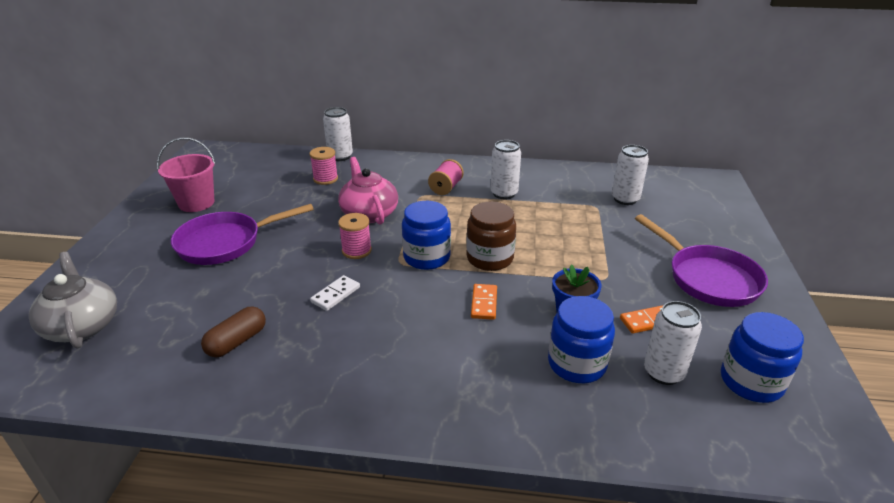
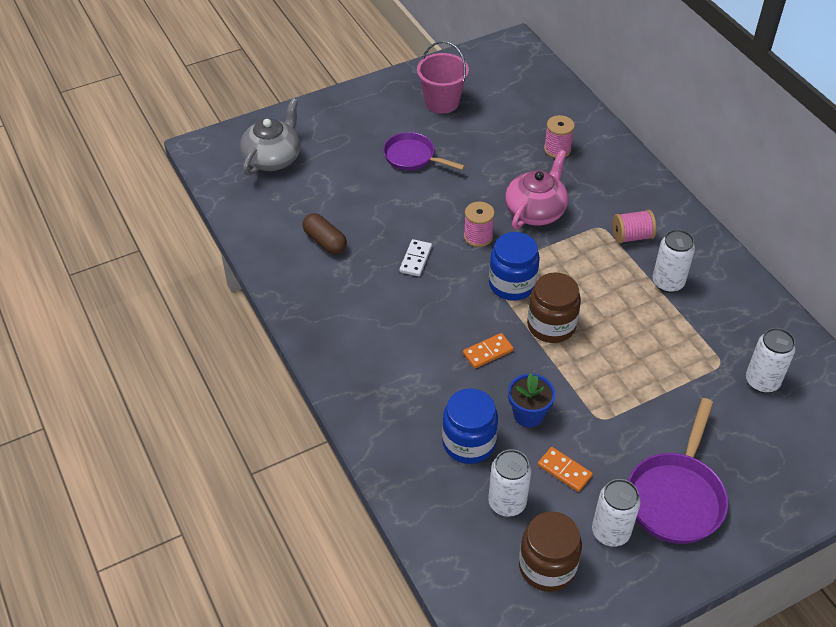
camera: 55 degrees right, 15 degrees up
purple pan [171,204,314,265] -> purple pan [383,132,465,170], size x0.66
brown capsule [201,307,266,357] -> brown capsule turned 45 degrees clockwise [302,213,347,254]
white domino [310,275,360,311] -> white domino turned 75 degrees counterclockwise [400,239,432,276]
white can [323,107,353,161] -> white can moved to [592,479,641,547]
blue jar [721,312,804,403] -> brown jar [519,512,582,592]

